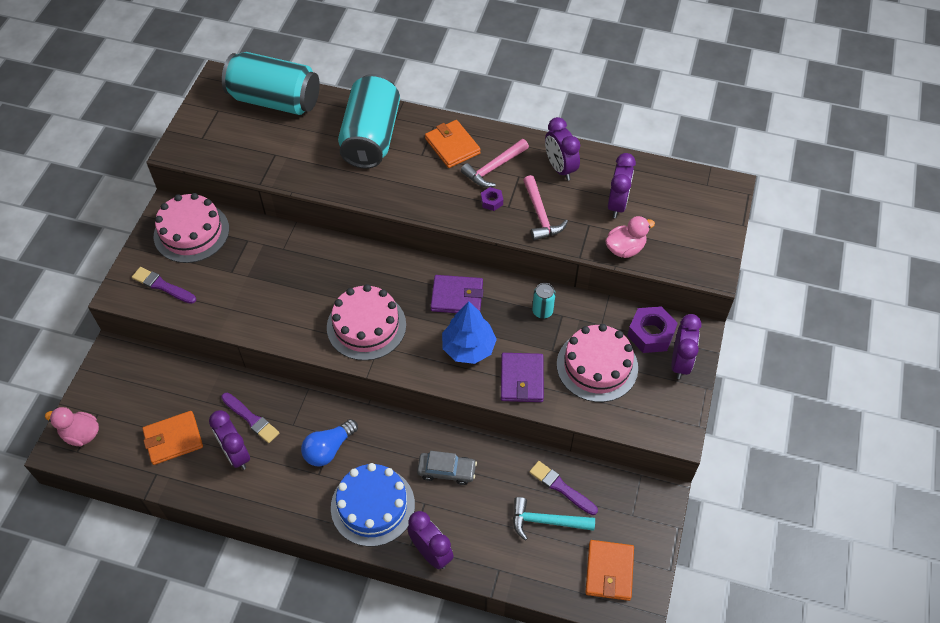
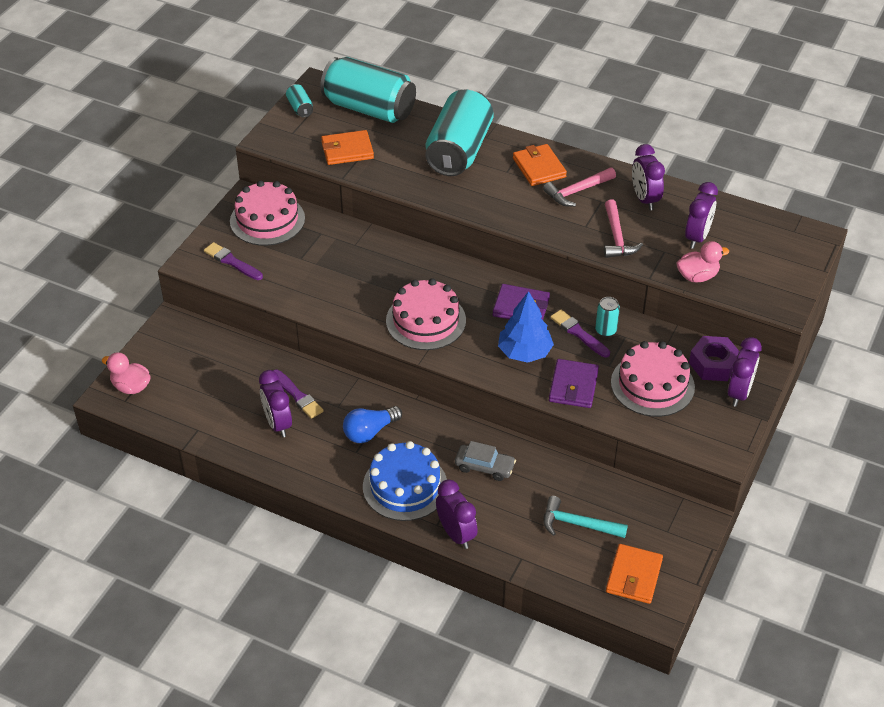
camera: 10 degrees right, 10 degrees down
orange wallet [142,411,203,465] -> orange wallet moved to [321,130,374,165]
purple nut [481,187,503,211] -> none
purple brush [529,461,598,515] -> purple brush moved to [550,309,610,358]
none -> turquoise can [286,84,313,117]

